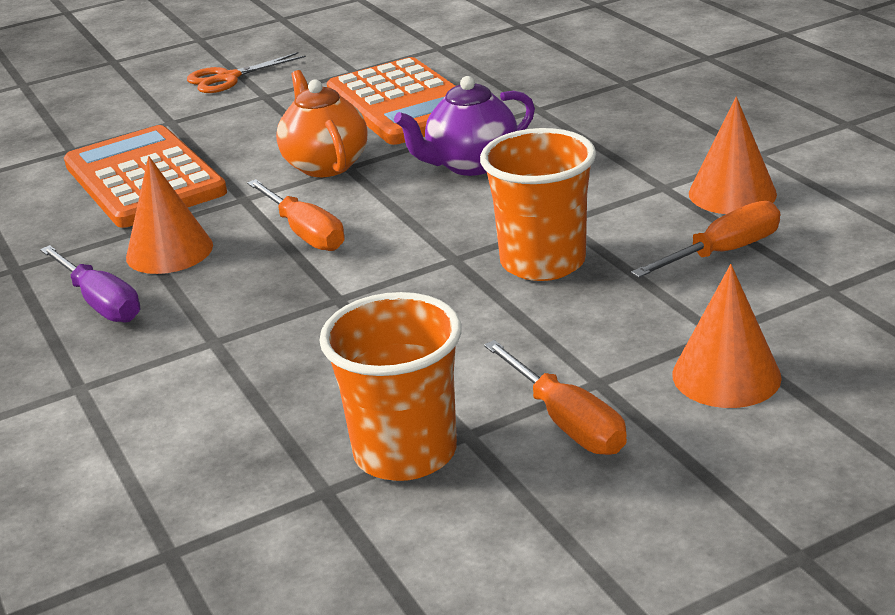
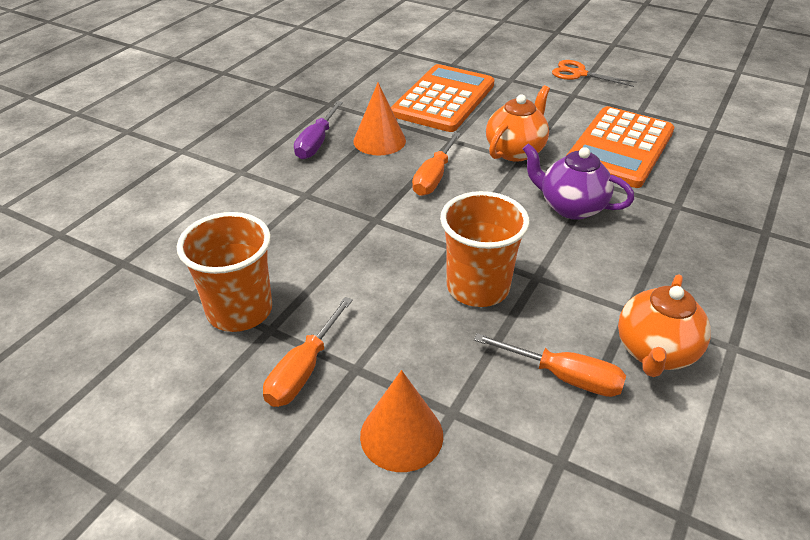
camera: 55 degrees right, 10 degrees up
orange cone [689,96,777,214] -> orange teapot [618,274,711,377]

